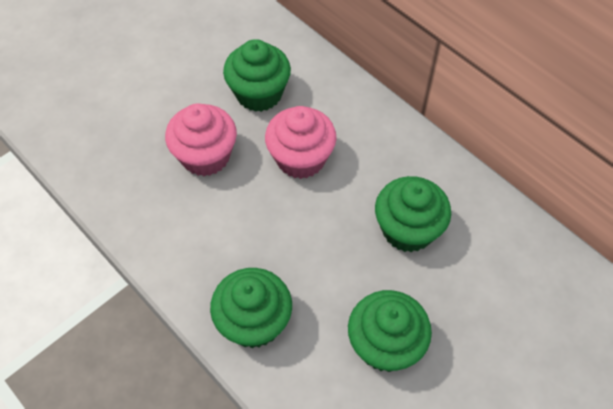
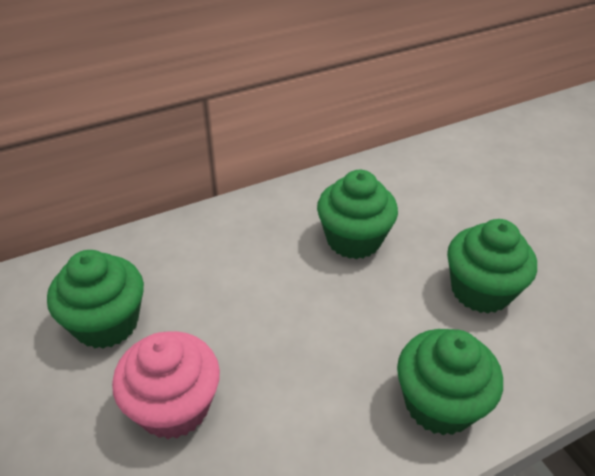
camera: 75 degrees left, 15 degrees down
pink cupcake [265,106,337,179] -> none

